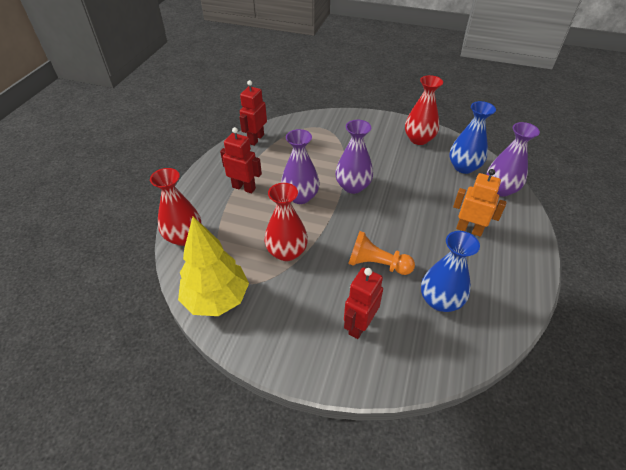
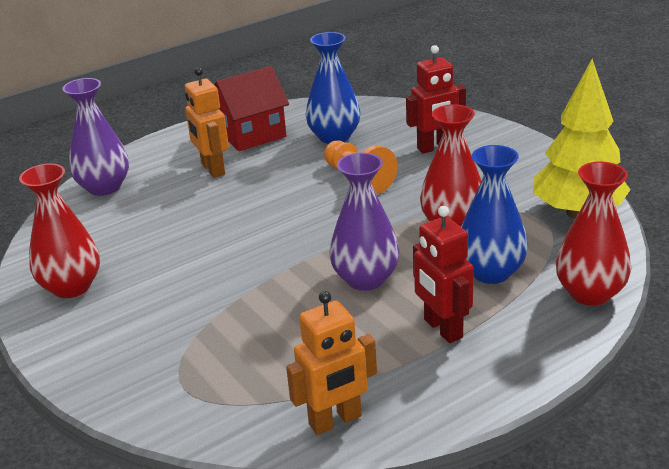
camera: 140 degrees left, 15 degrees down
red robot [239,80,267,146] -> orange robot [286,291,377,435]
purple vase [335,120,373,194] -> none
blue vase [450,101,496,174] -> blue vase moved to [461,145,528,284]
none -> red house [214,66,289,151]

